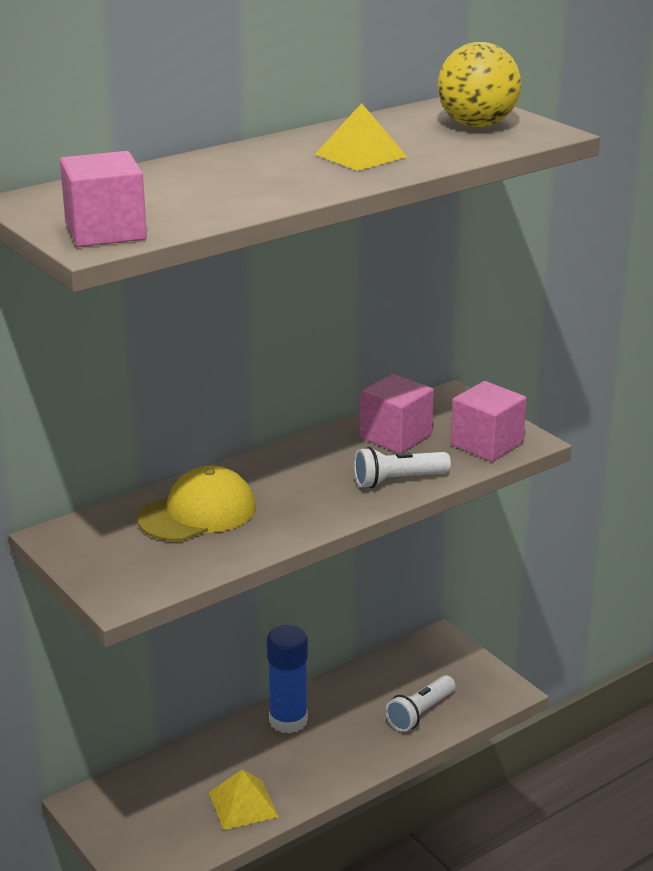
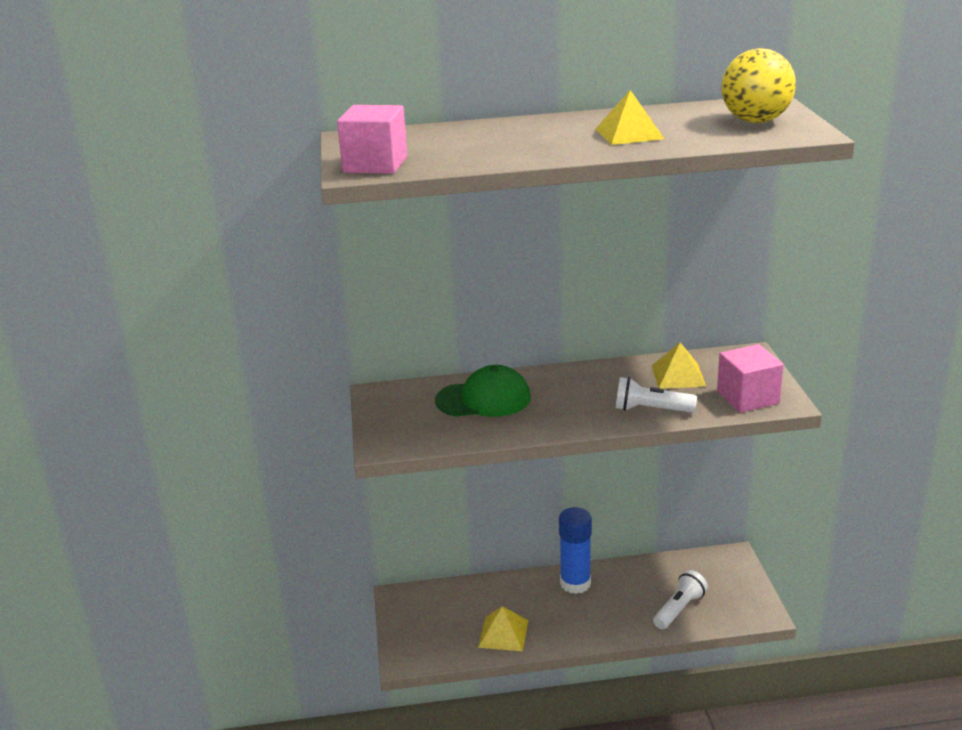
camera: 30 degrees right, 0 degrees up
yellow cap [137,465,256,541] -> green cap [435,365,531,417]
pink cube [360,374,434,453] -> yellow pyramid [652,343,706,389]
white flashlight [385,675,456,732] -> white flashlight turned 150 degrees clockwise [653,570,708,629]

